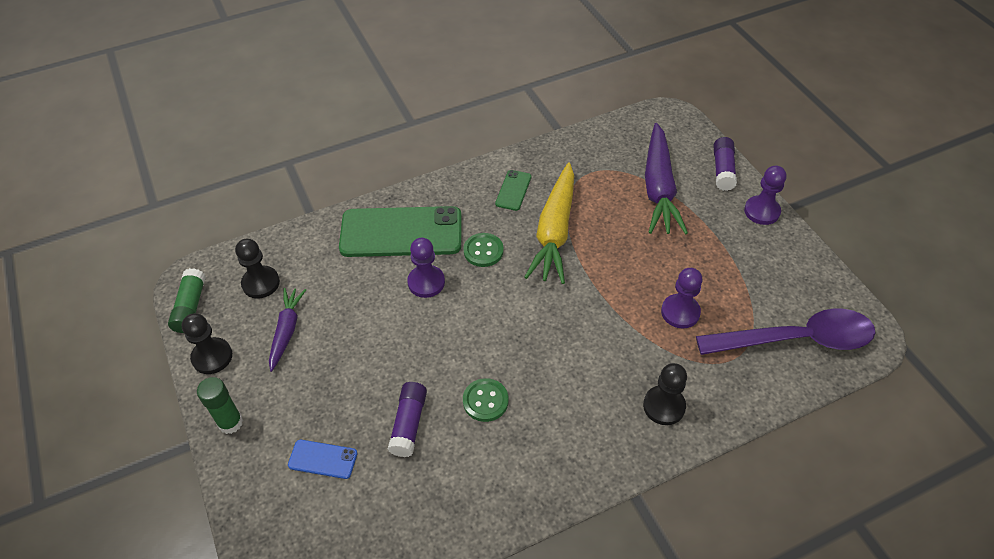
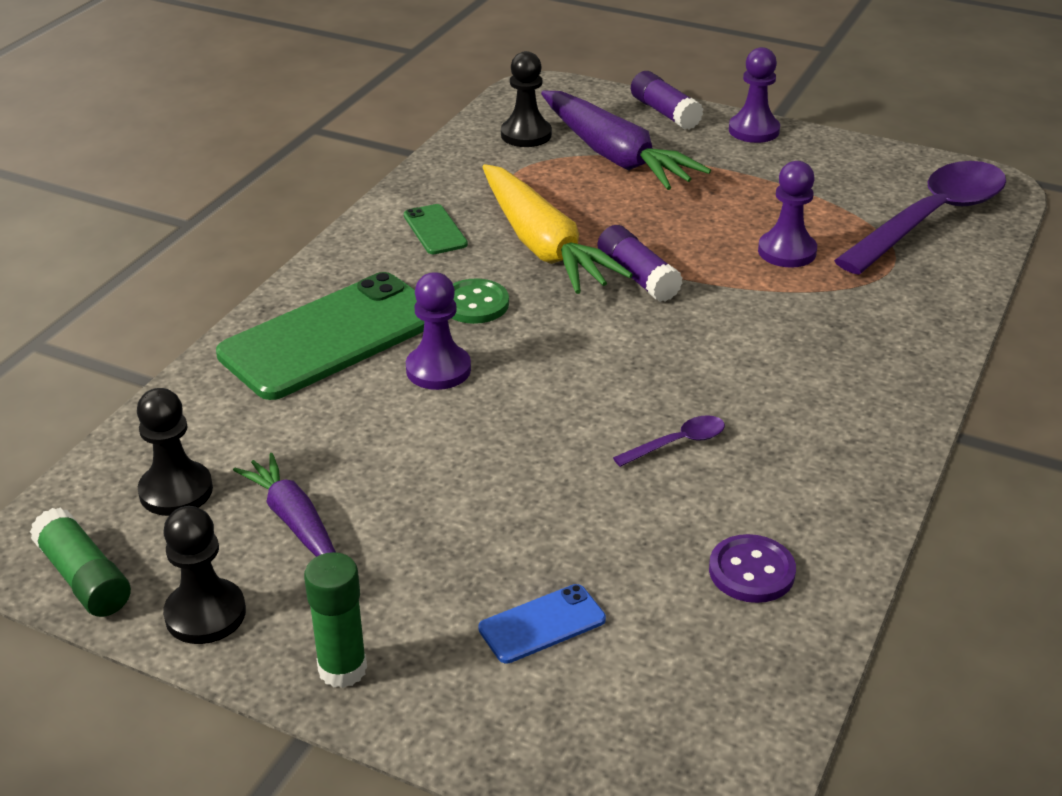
camera: 40 degrees left, 15 degrees down
purple glue stick [388,382,427,457] -> purple glue stick moved to [598,225,683,302]
green button [463,378,508,422] -> purple spoon [613,415,725,467]
black pawn [643,363,687,425] -> black pawn moved to [501,51,552,147]
none -> purple button [709,534,796,603]

